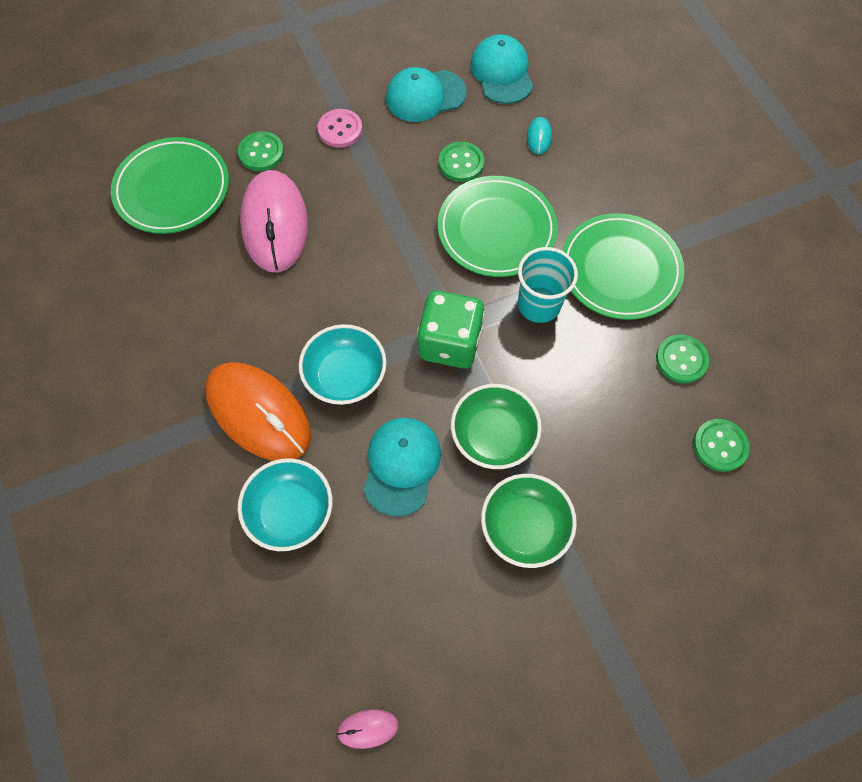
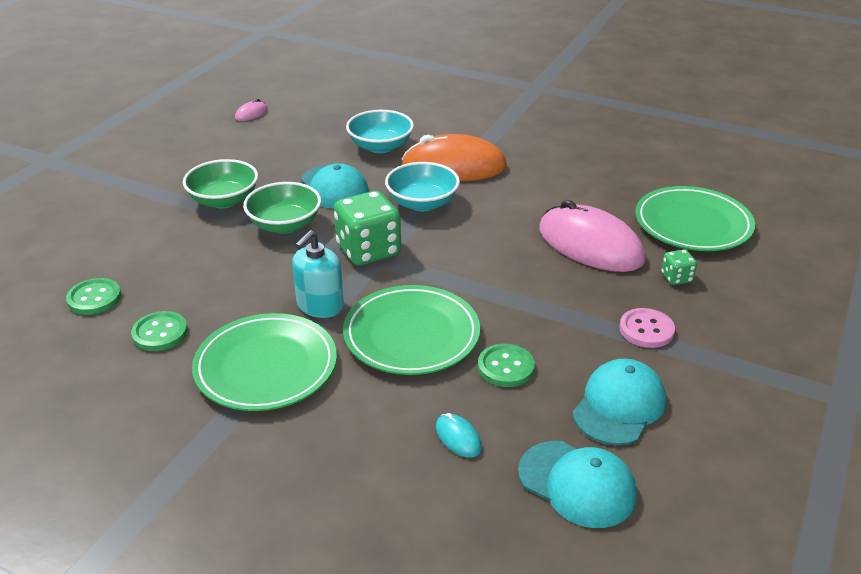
camera: 140 degrees right, 30 degrees down
green button [238,131,284,171] -> green dice [661,249,697,285]
turquoise cup [518,247,578,323] -> turquoise soap dispenser [292,230,344,318]

